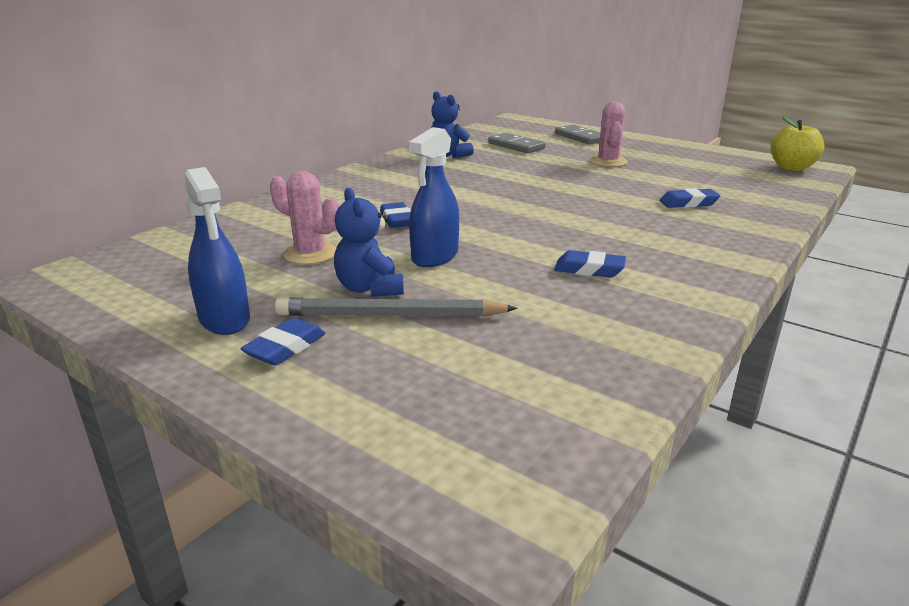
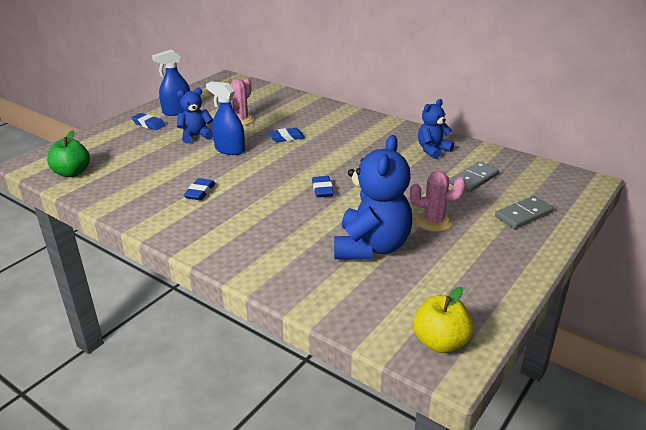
camera: 90 degrees right, 5 degrees up
grey pencil [275,297,518,317] -> none
blue eraser [660,188,720,208] -> blue eraser moved to [312,176,334,197]
none -> green apple [47,130,90,177]
none -> blue teddy bear [334,135,412,260]

